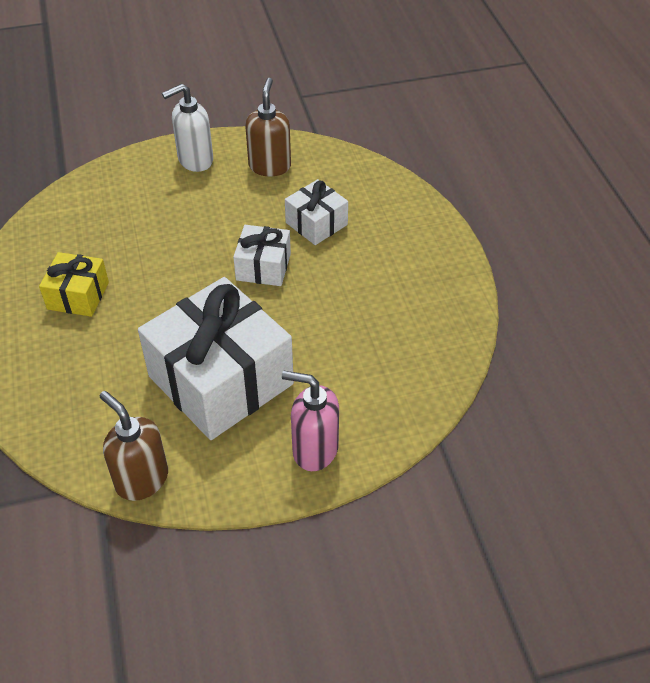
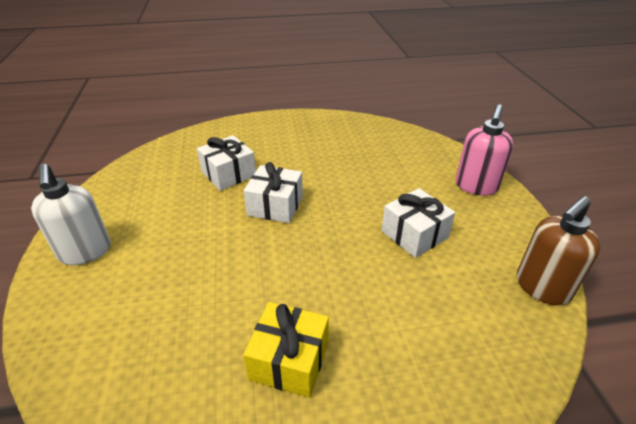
camera: 85 degrees left, 10 degrees down
white gift [138,277,294,440] -> white gift [381,188,455,258], size x0.49
brown soap dispenser [245,78,291,176] -> none

